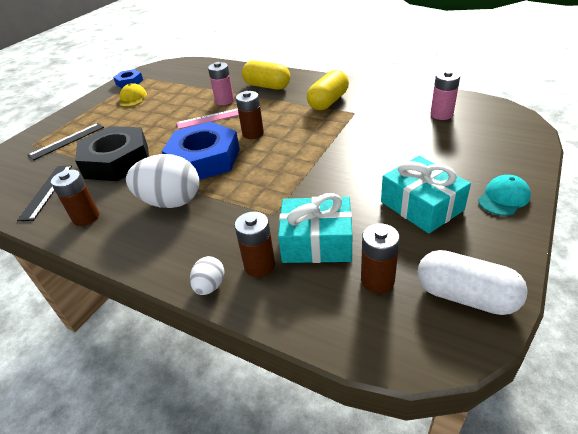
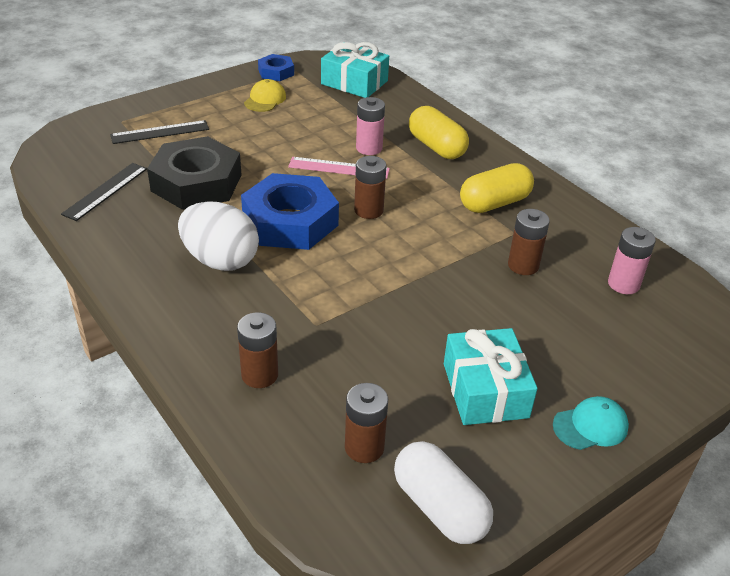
camera: 20 degrees right, 0 degrees up
brown battery [51,170,99,226] -> brown battery moved to [508,209,550,275]
white egg [190,256,225,295] -> none
turquoise gift [278,193,352,263] -> turquoise gift moved to [321,42,389,98]

